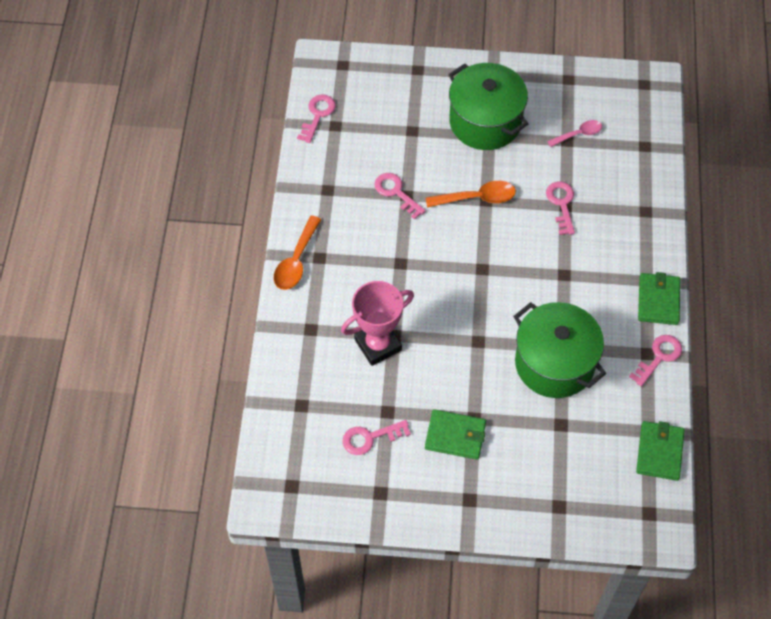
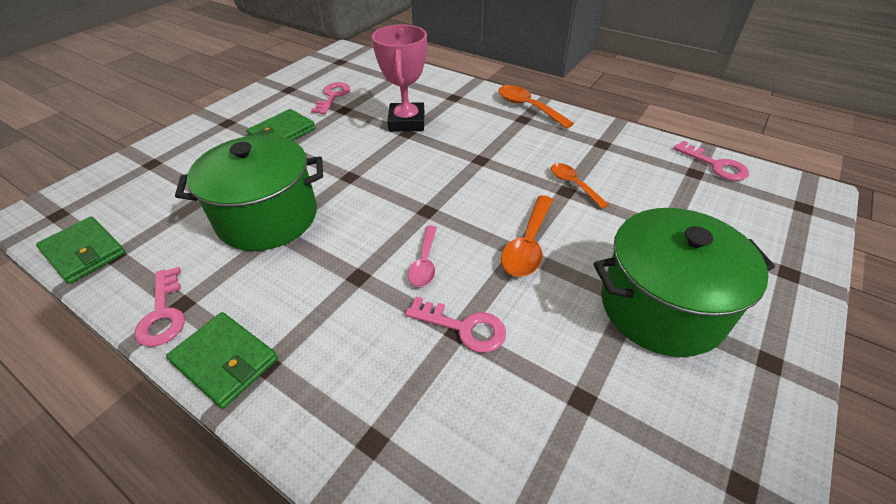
camera: 120 degrees right, 15 degrees down
pink key [374,173,426,220] -> orange spoon [551,163,609,209]
pink spoon [547,120,602,147] -> pink spoon moved to [408,226,437,287]

